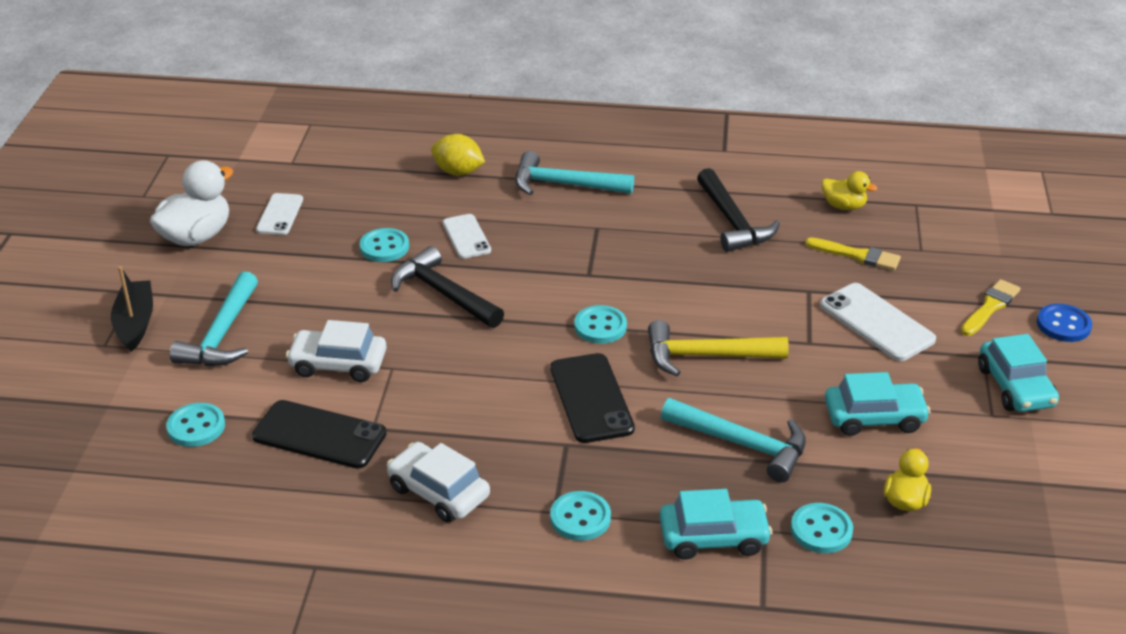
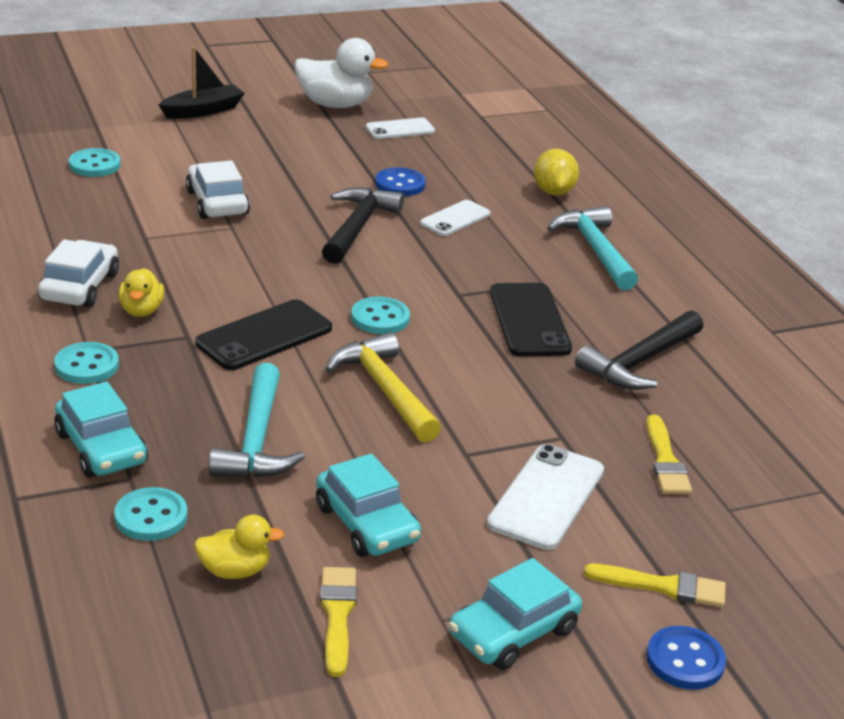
camera: 60 degrees right, 5 degrees down
turquoise hammer [170,271,258,366] -> none
black phone [252,400,387,468] -> black phone moved to [490,283,572,356]
turquoise button [360,228,409,262] -> blue button [375,167,426,196]
yellow duck [822,171,878,210] -> yellow duck moved to [118,268,164,317]
none -> yellow brush [320,567,357,677]

